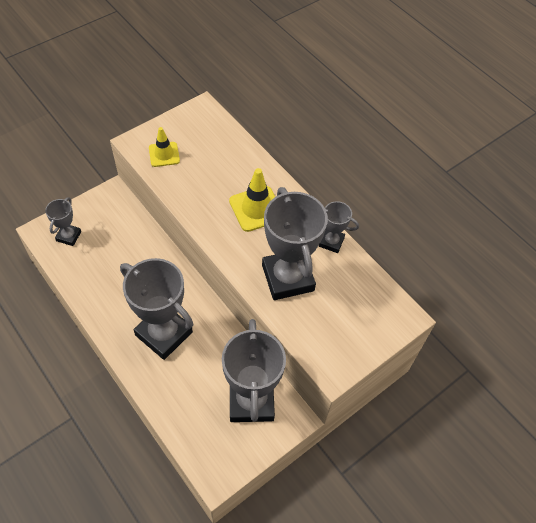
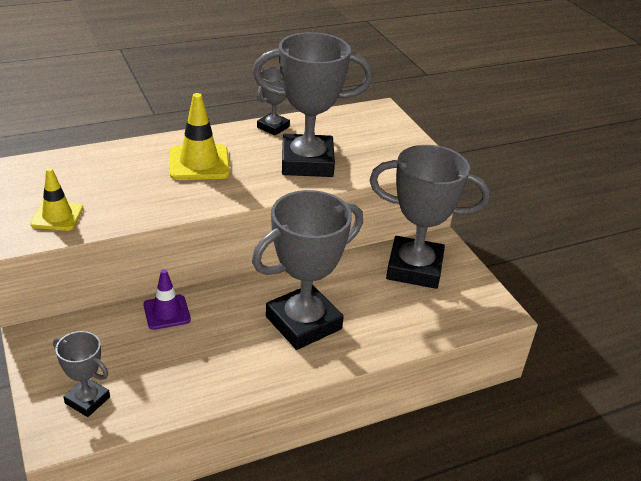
camera: 75 degrees left, 20 degrees down
none -> purple traffic cone [143,269,191,330]

